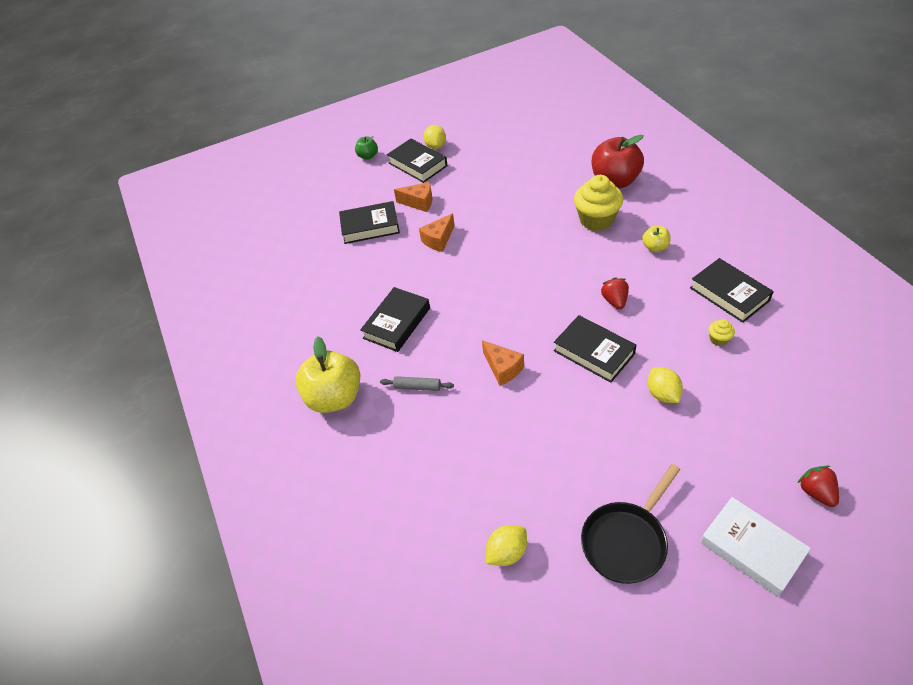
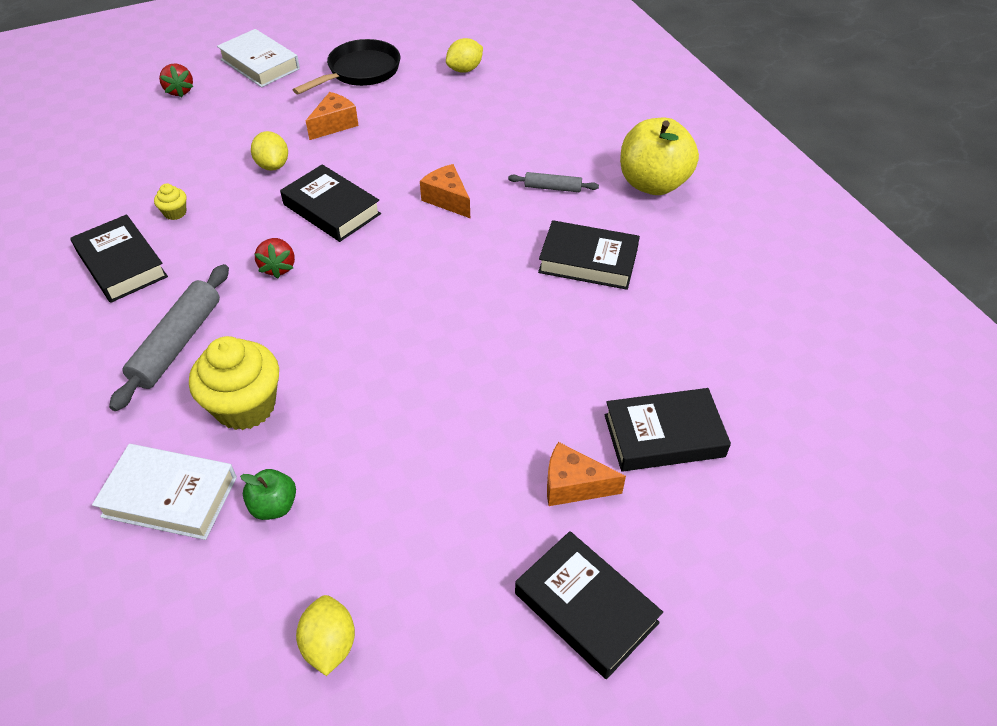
camera: 175 degrees right, 0 degrees up
green apple [355,136,378,160] -> green apple moved to [240,469,296,520]
black book [360,287,430,352] -> black book turned 75 degrees clockwise [538,220,640,290]
orange cheese [419,213,455,252] -> orange cheese moved to [306,92,359,140]
yellow lemon [423,125,446,149] -> yellow lemon moved to [296,595,355,676]
red apple [592,135,644,189] -> white book [92,444,237,540]
yellow apple [642,225,670,252] -> grey rolling pin [109,264,229,411]

